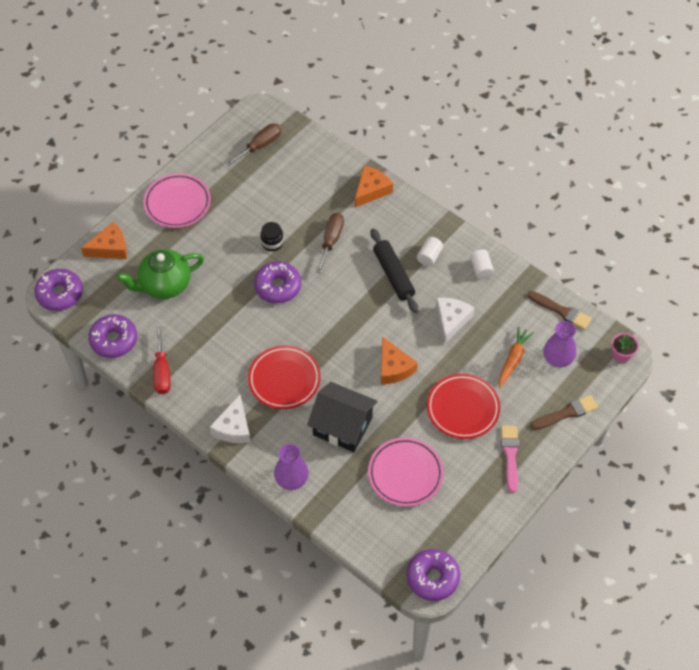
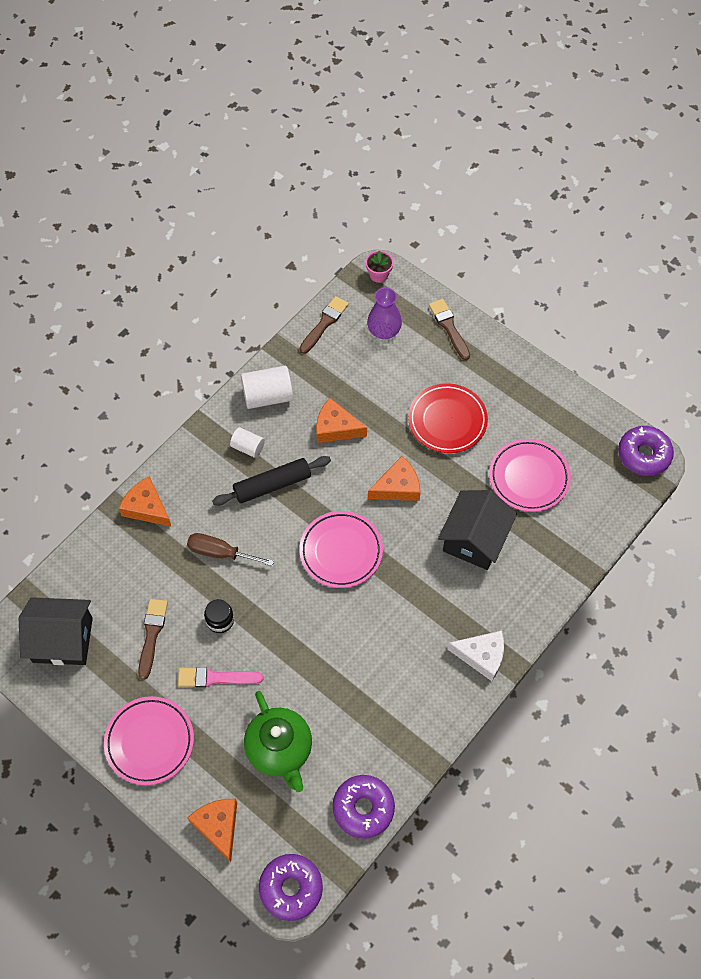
camera: 90 degrees left, 5 degrees up
red screwdriver [153,326,170,394] -> none
brown screwdriver [226,124,281,166] -> black house [19,597,93,665]
red plate [248,345,321,409] -> none
purple donut [254,261,301,303] -> none
purple vase [274,444,309,490] -> none
white cheese [436,298,474,344] -> orange cheese [316,398,367,443]
white cylinder [470,249,494,280] -> white cylinder [241,366,293,409], size x1.68
orange carrot [499,327,534,388] -> none
pink brush [501,426,519,493] -> pink brush moved to [178,667,263,688]
none -> brown brush [138,599,168,680]
none -> pink plate [299,511,383,588]

